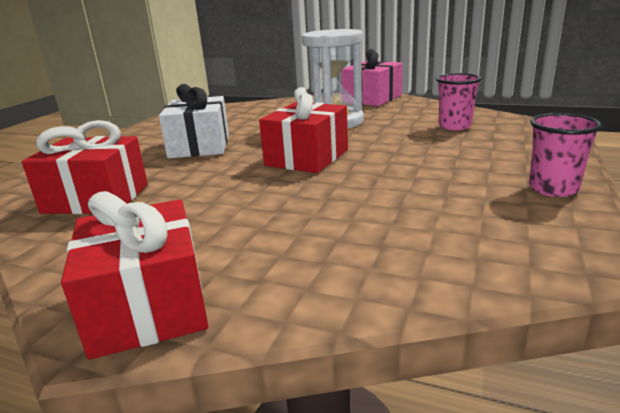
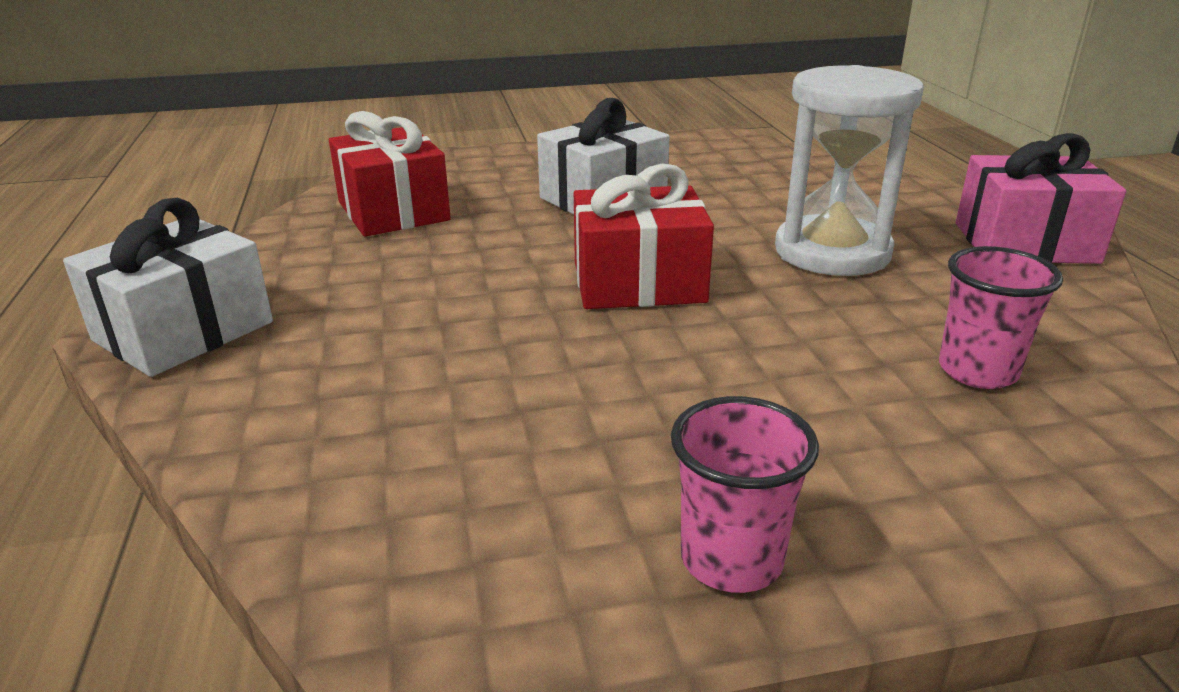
camera: 55 degrees right, 5 degrees up
red gift [61,191,208,360] -> white gift [63,198,273,377]

